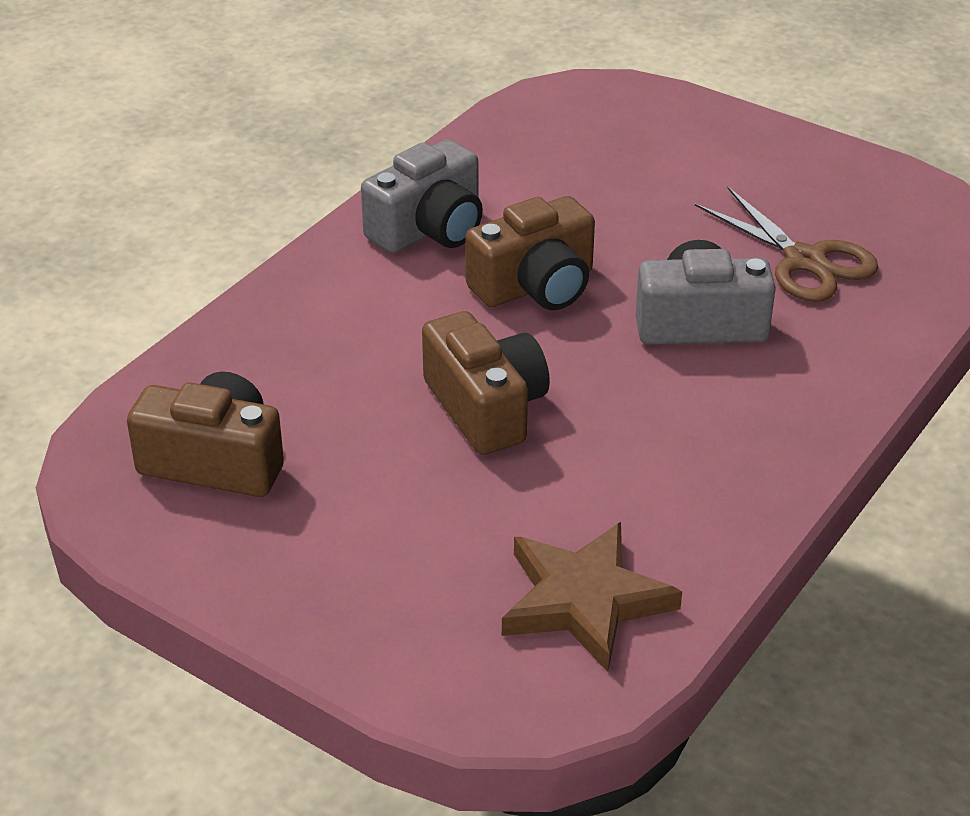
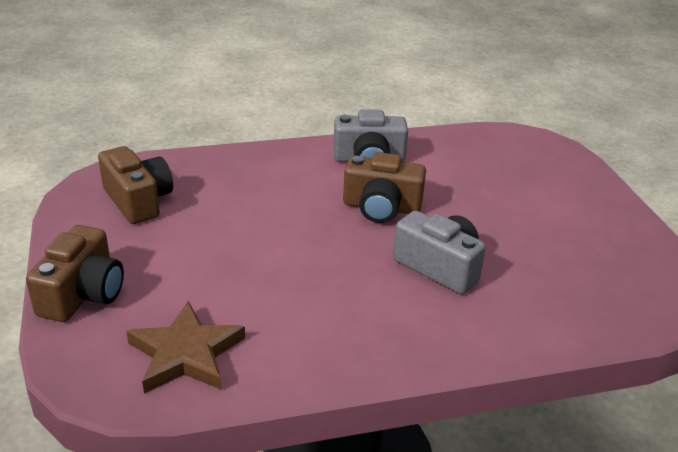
camera: 40 degrees right, 5 degrees down
brown camera [422,311,550,455] -> brown camera moved to [26,225,124,322]
brown scissors [695,187,879,302] -> none

